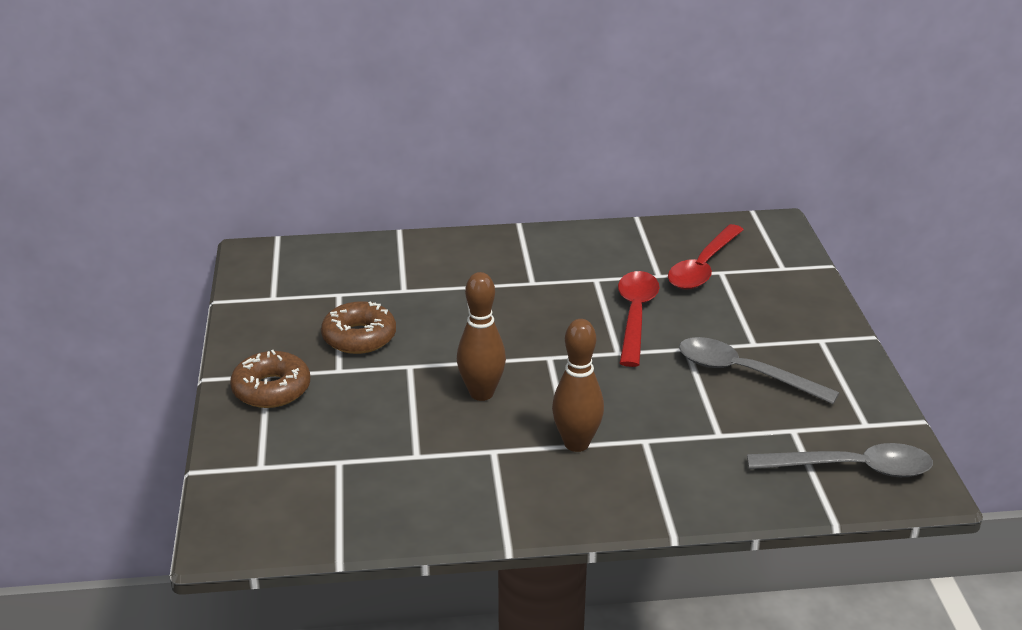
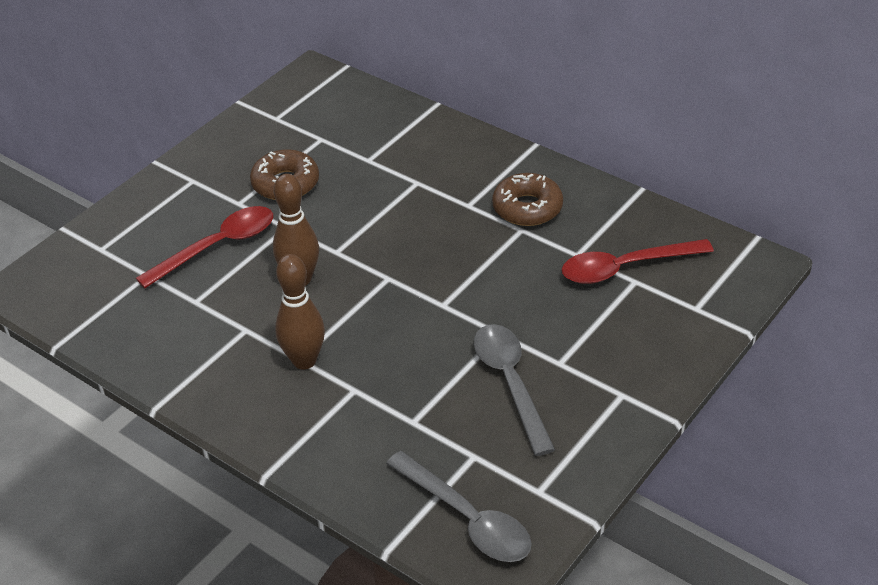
camera: 45 degrees right, 10 degrees up
brown donut [230,350,310,408] -> brown donut moved to [492,173,563,226]
red spoon [618,271,659,367] -> red spoon moved to [136,206,273,288]

